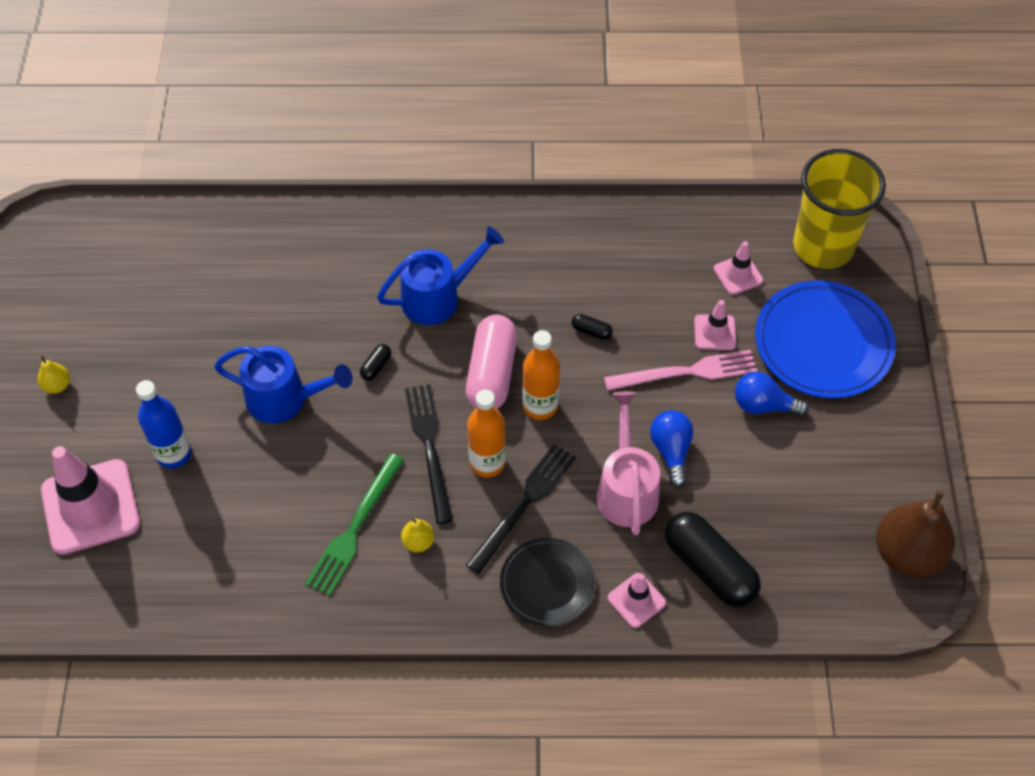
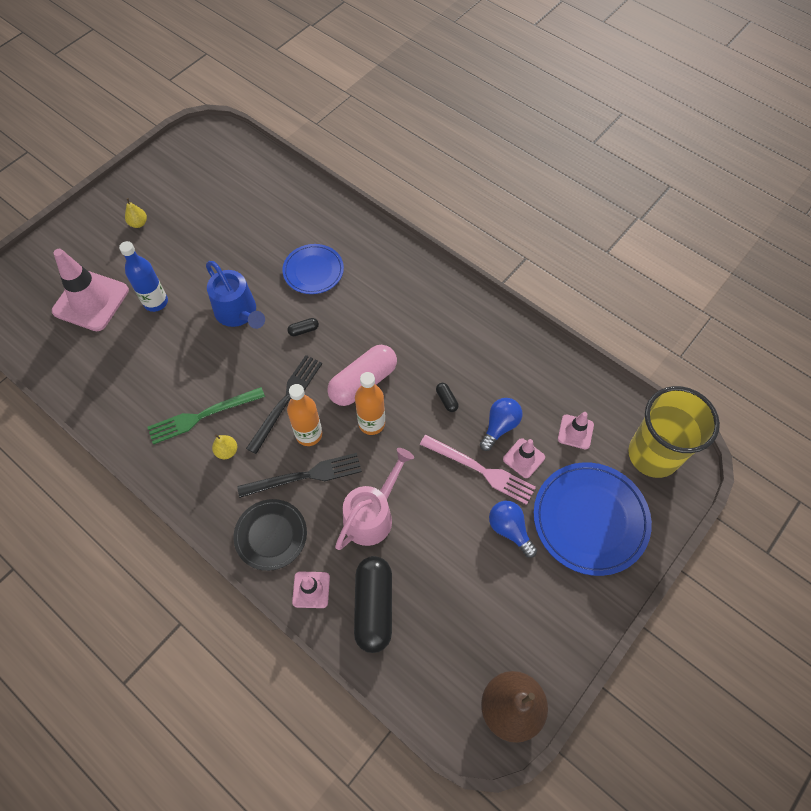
camera: 40 degrees right, 5 degrees up
blue watering can [377,226,504,325] -> none
blue light bulb [650,410,694,488] -> blue light bulb moved to [480,398,523,451]
none -> blue plate [283,244,344,294]

